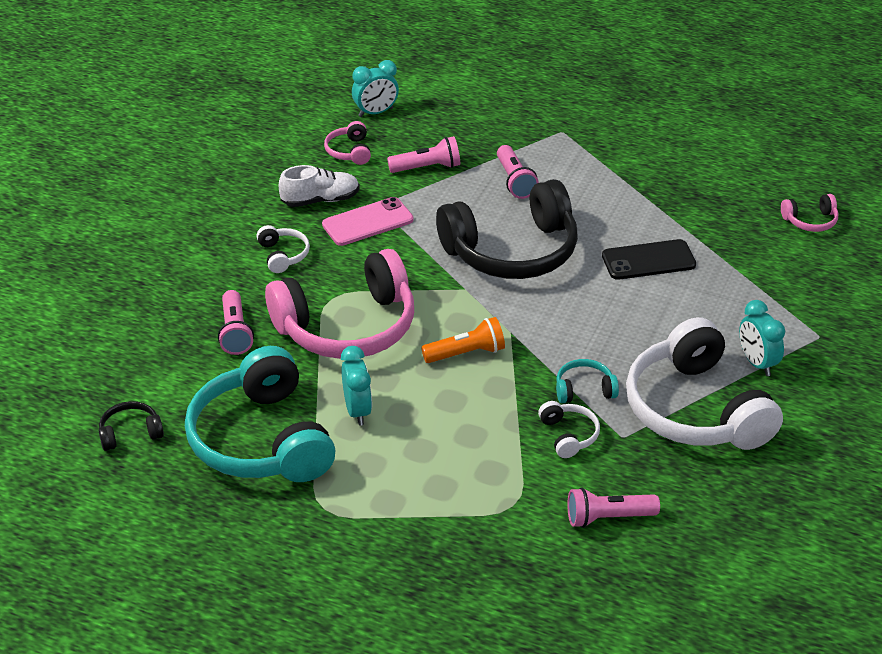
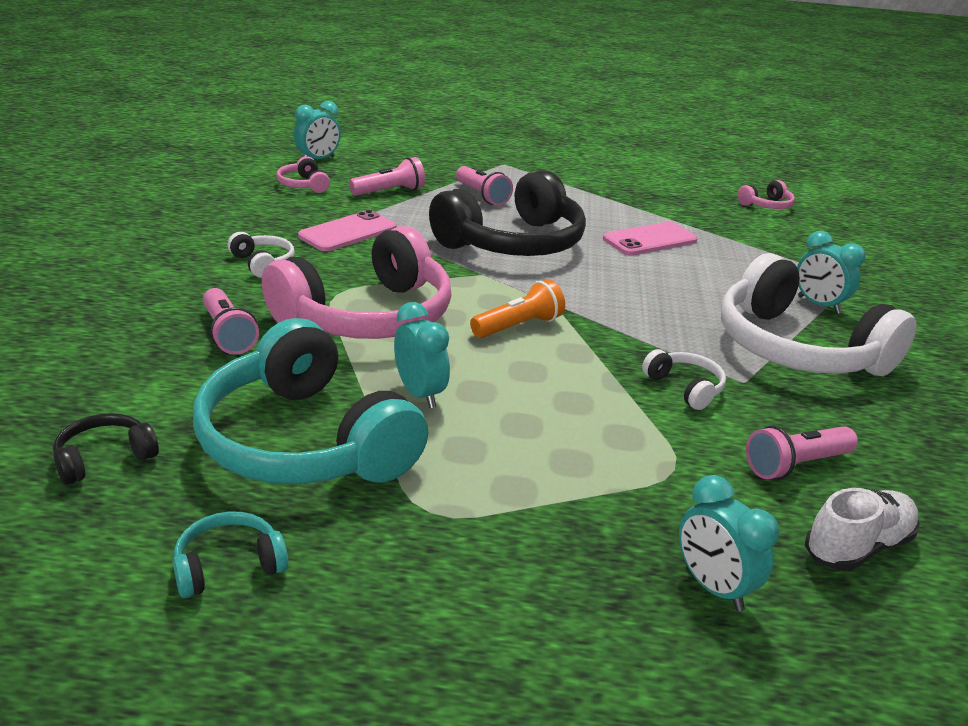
camera: 20 degrees left, 10 degrees down
white shoe [279,165,360,207] -> white shoe moved to [805,488,920,571]
turquoise headphones [556,359,619,403] -> turquoise headphones moved to [173,512,288,598]
black phone [602,239,696,280] -> pink phone [603,222,697,255]
none -> turquoise clock [679,475,779,611]

